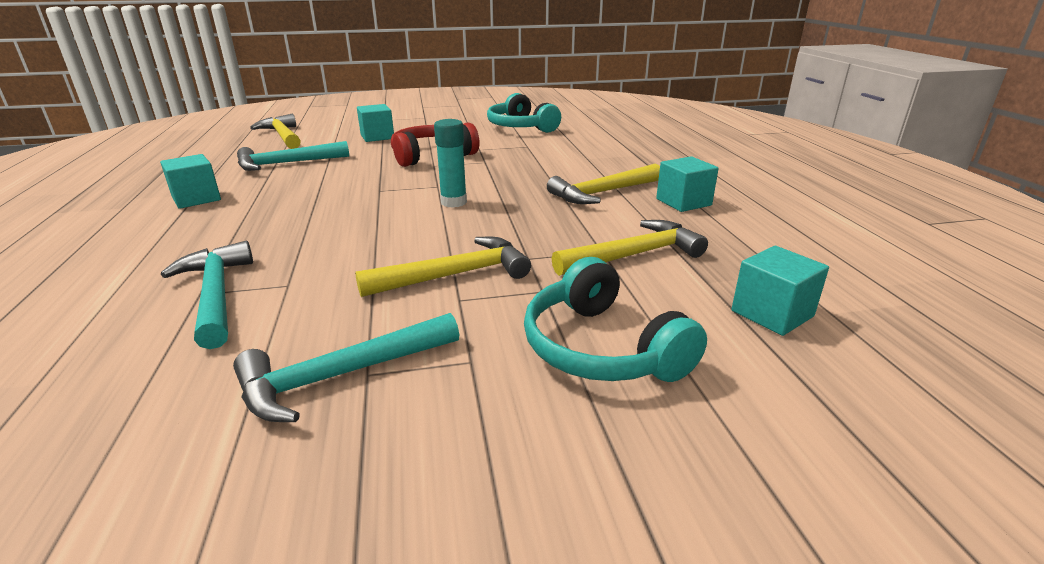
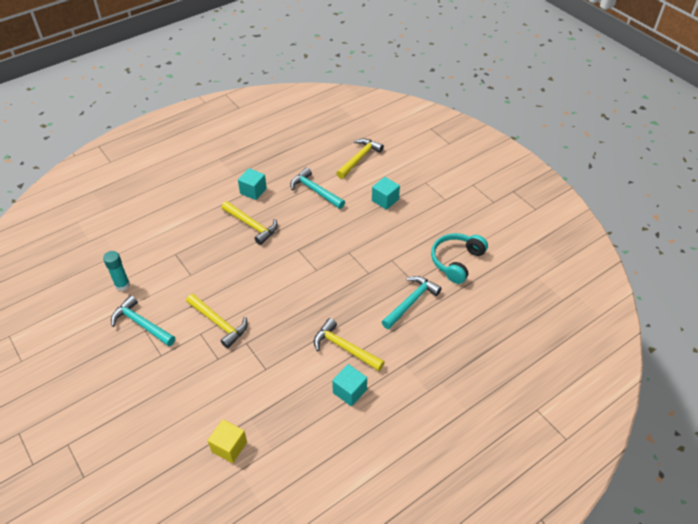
camera: 65 degrees right, 20 degrees up
turquoise hammer [161,241,253,349] -> turquoise hammer moved to [382,276,442,329]
red headphones [391,123,480,167] -> none
turquoise glue stick [434,119,467,208] -> turquoise glue stick moved to [103,251,130,291]
turquoise headphones [524,257,707,382] -> none
yellow hammer [552,220,708,276] -> yellow hammer moved to [221,201,278,245]
turquoise cube [732,246,829,336] -> yellow cube [208,419,247,463]

